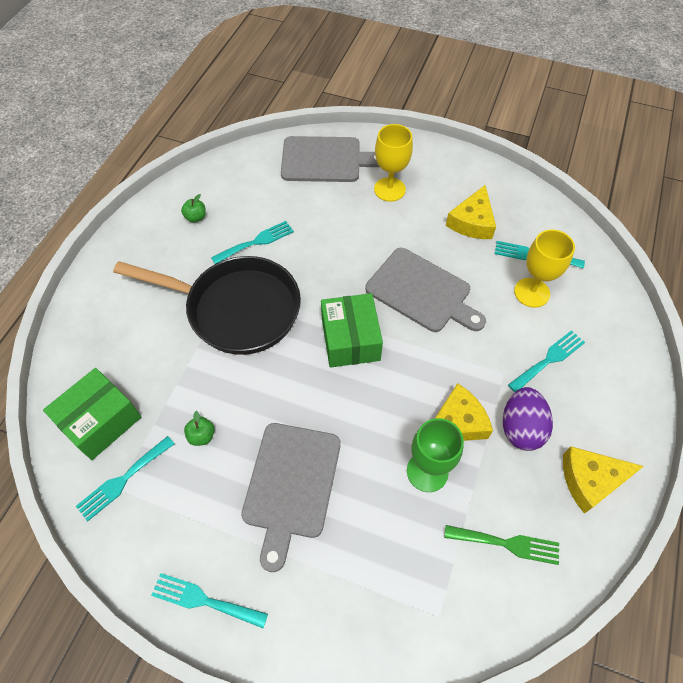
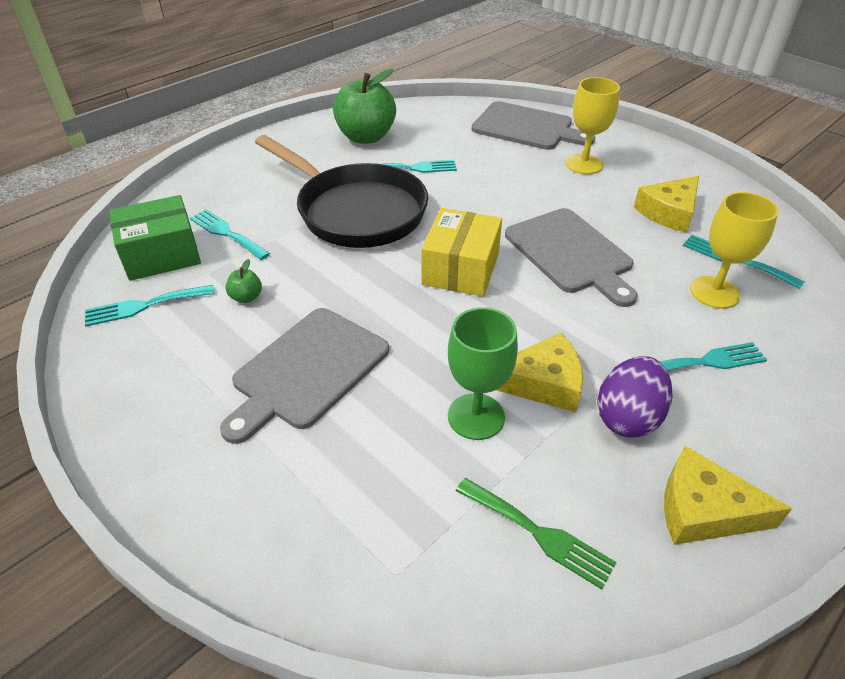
camera: 25 degrees right, 15 degrees down
turquoise fork [151,573,268,628] -> turquoise fork moved to [189,209,270,260]
green apple [181,194,206,222] -> green apple [333,69,396,144], size x2.41
green box [321,293,383,368] -> yellow box [421,208,502,296]

